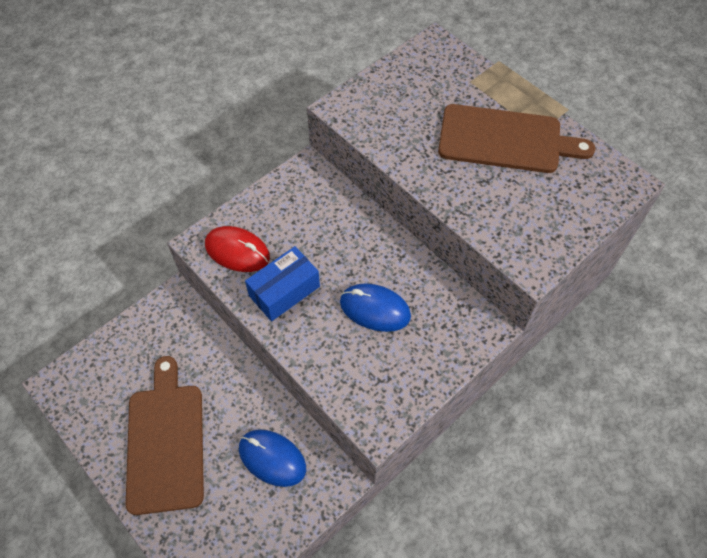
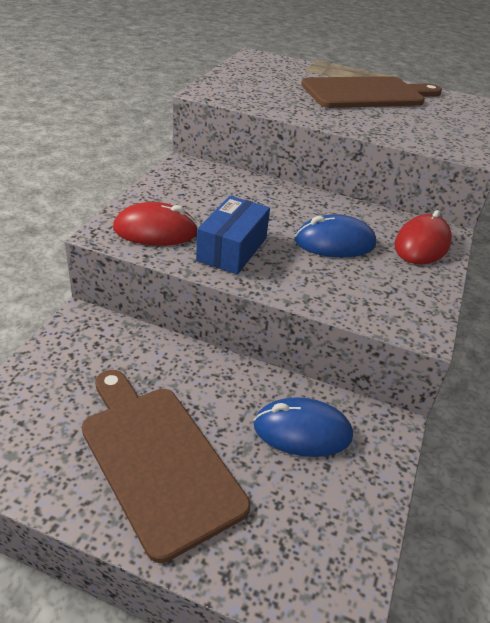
camera: 30 degrees left, 20 degrees down
none -> red mouse [394,210,452,264]

